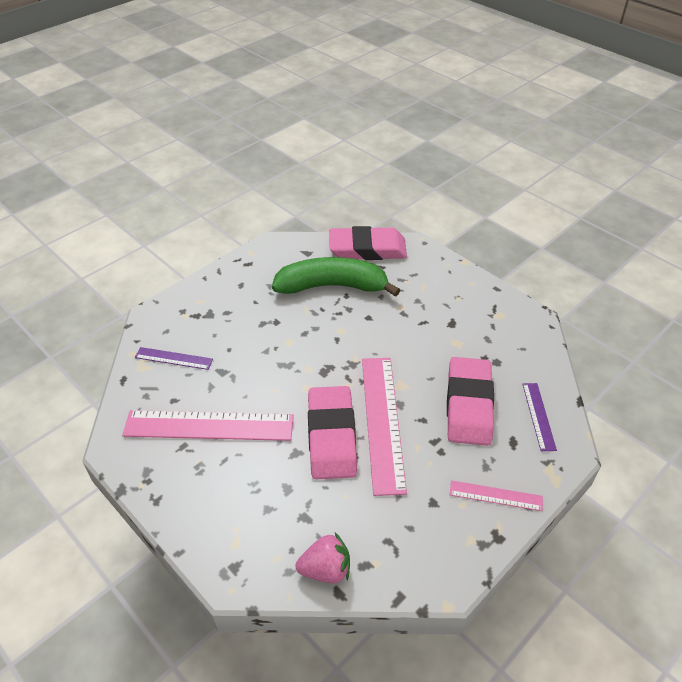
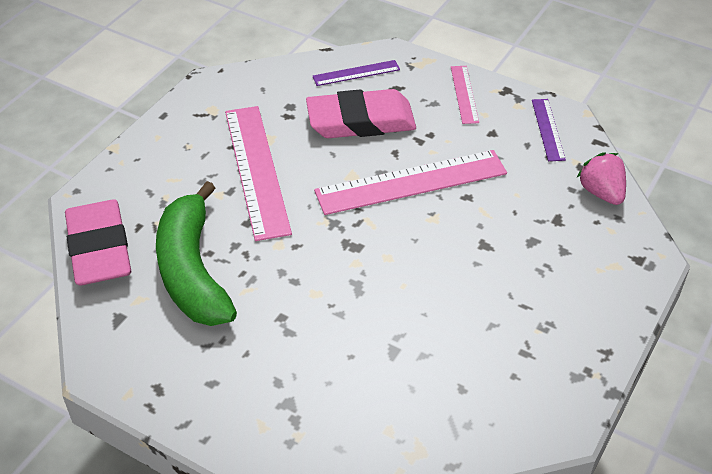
camera: 105 degrees left, 0 degrees up
pink ruler [122,410,294,441] -> pink ruler moved to [225,106,292,241]
purple ruler [135,347,213,370] -> purple ruler moved to [532,99,566,161]
pink eraser [308,386,357,479] -> none

